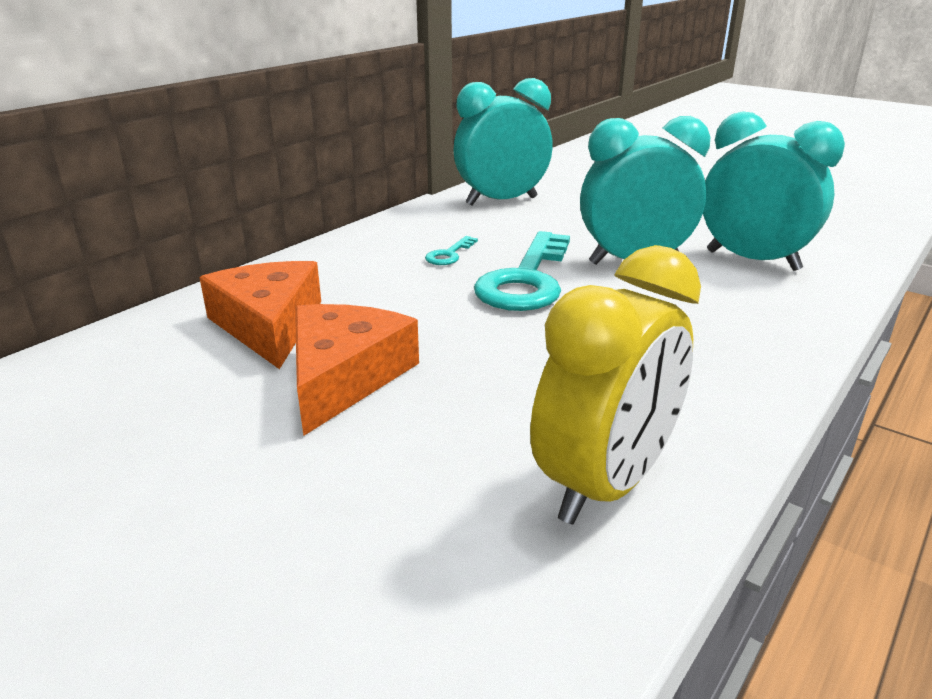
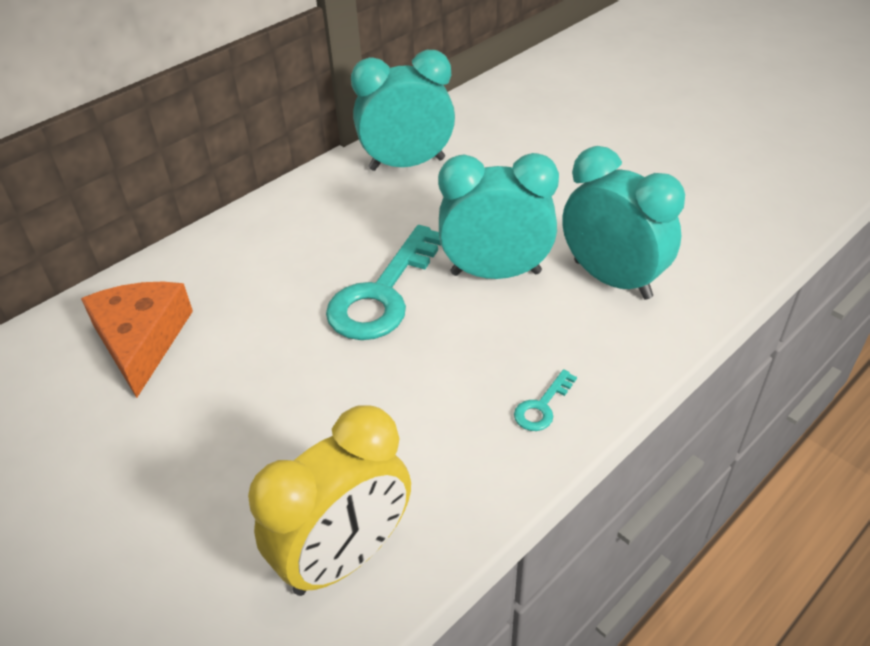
camera: 10 degrees right, 15 degrees up
orange cheese [295,304,419,436] -> none
turquoise key [425,236,478,265] -> turquoise key moved to [514,369,577,431]

